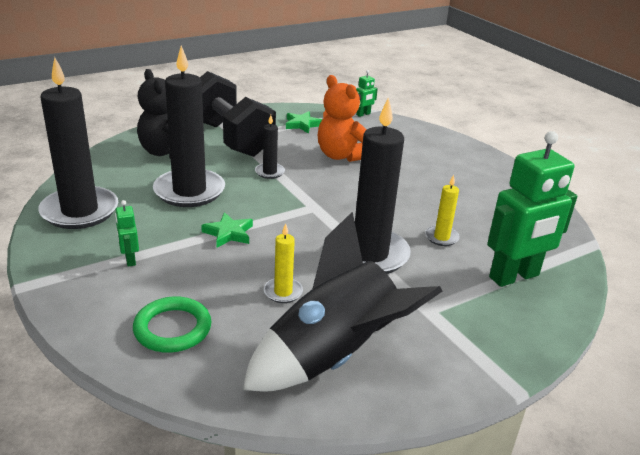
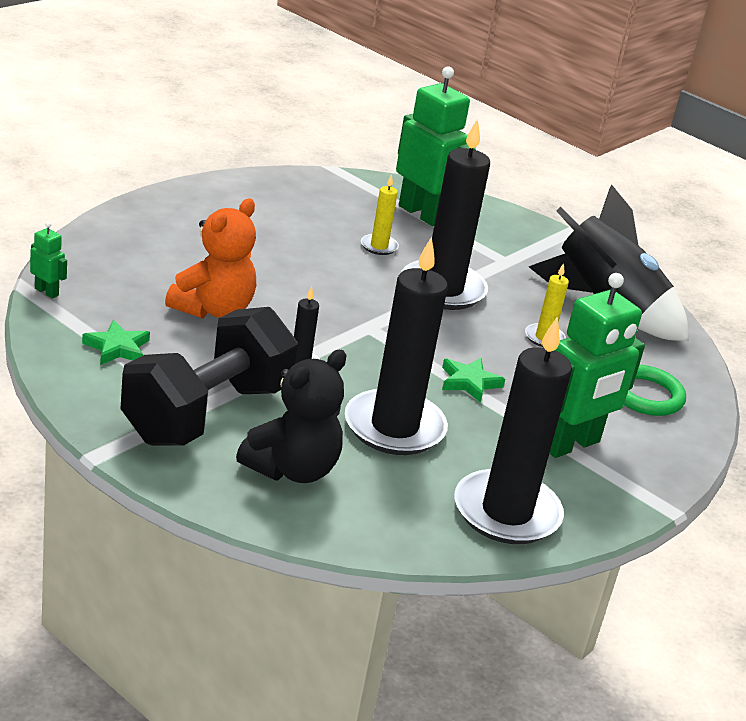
camera: 110 degrees left, 0 degrees up
green robot [115,200,139,267] -> green robot [549,273,645,458], size x2.33

